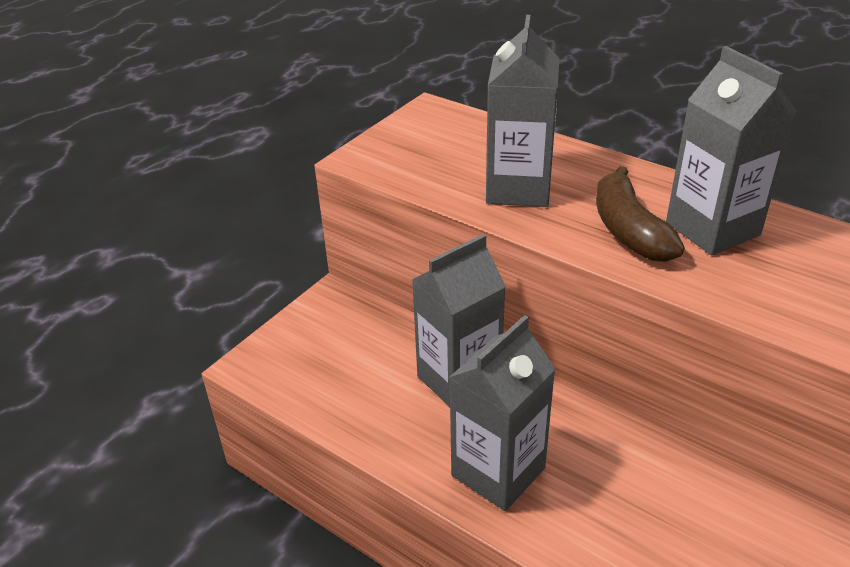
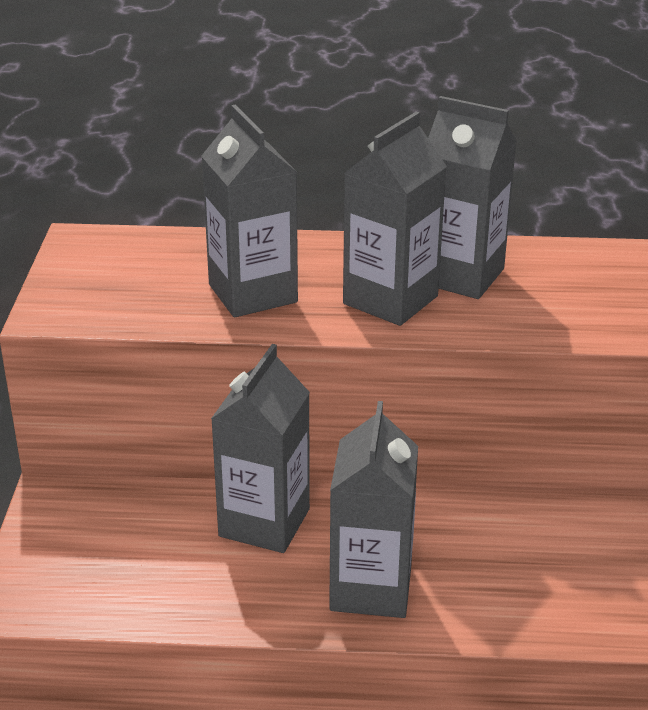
camera: 35 degrees left, 5 degrees down
brown banana [596,166,685,262] -> grey carton [343,112,447,326]

